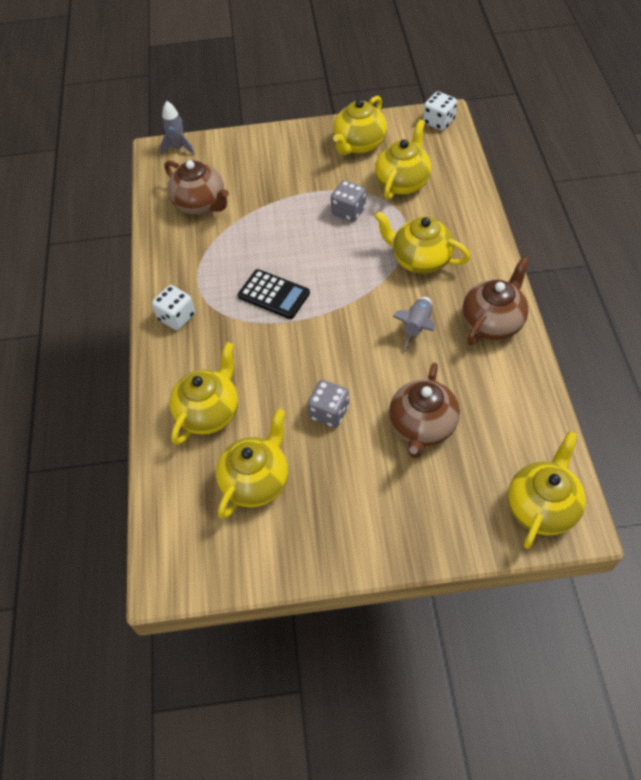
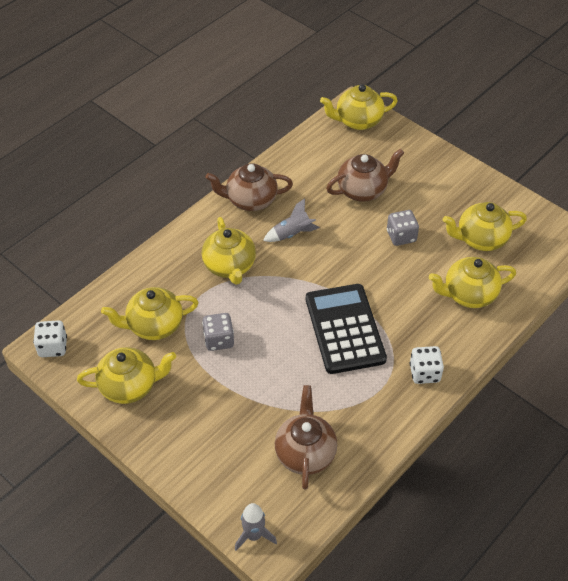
camera: 135 degrees left, 5 degrees down
black calculator [238,269,310,319] -> black calculator [306,284,387,374], size x1.66

